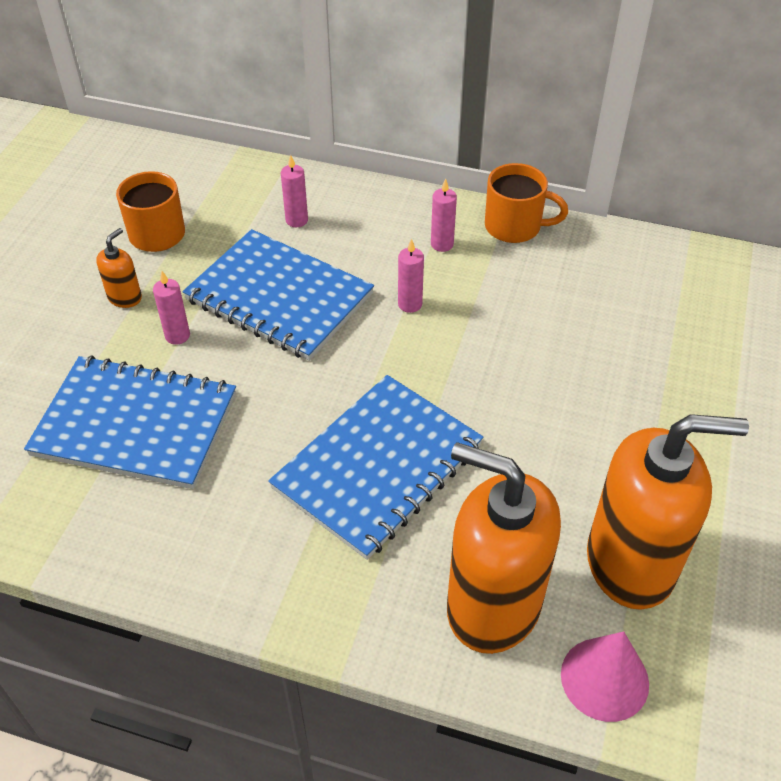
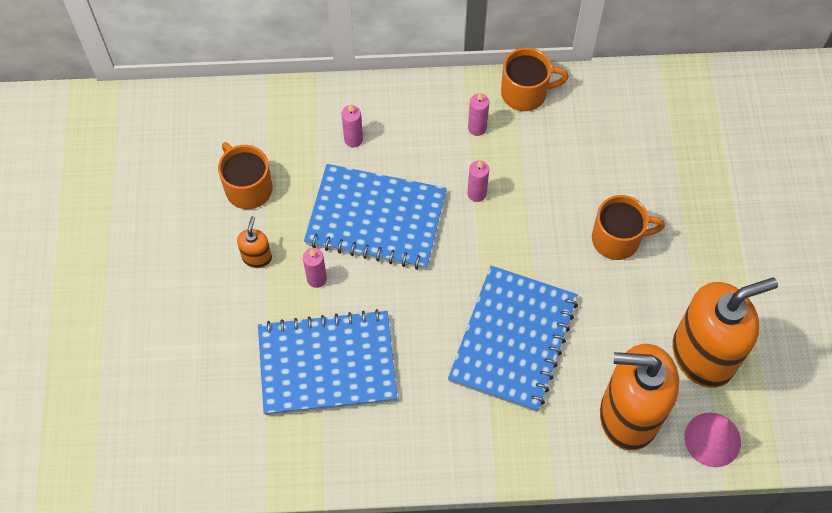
camera: 20 degrees left, 15 degrees up
none -> orange mug [592,195,665,260]

